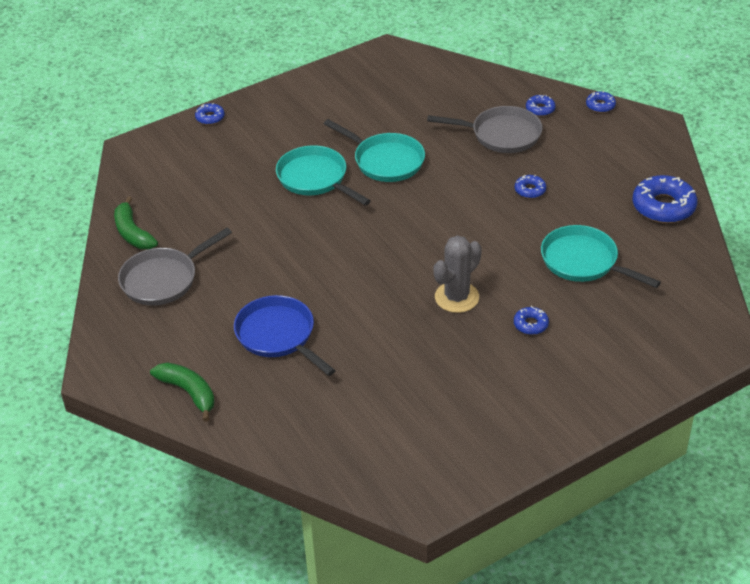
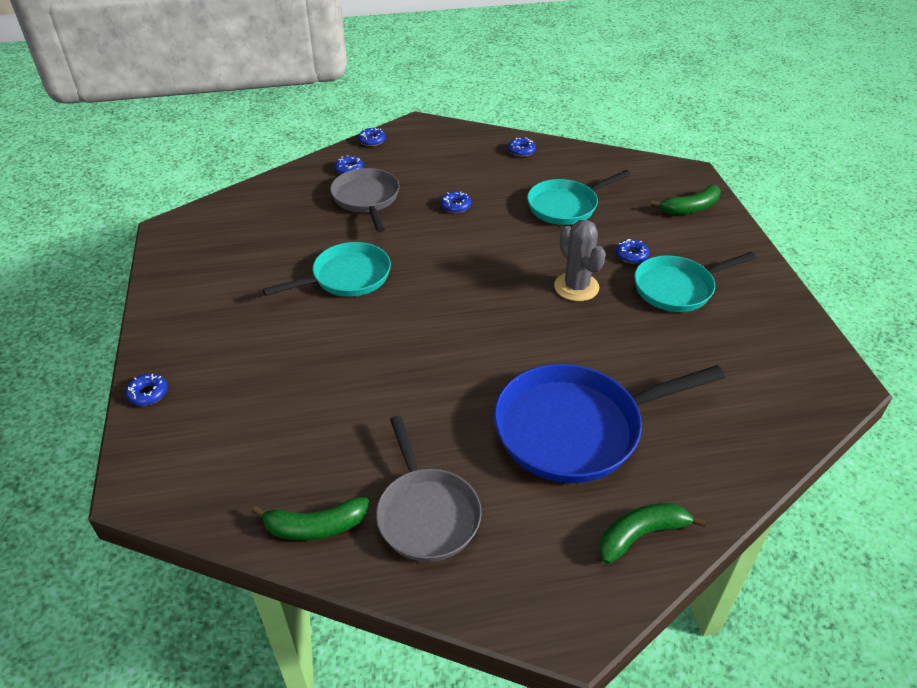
camera: 70 degrees left, 0 degrees up
blue pan [234,295,336,376] -> blue pan [494,364,725,483], size x1.53
turquoise pan [276,146,371,205] -> turquoise pan moved to [634,252,756,312]
grey pan [427,106,543,153] -> grey pan turned 45 degrees counterclockwise [330,168,400,232]
blue donut [632,175,697,223] -> blue donut [508,137,536,157], size x0.51
none -> green banana [651,185,720,215]

